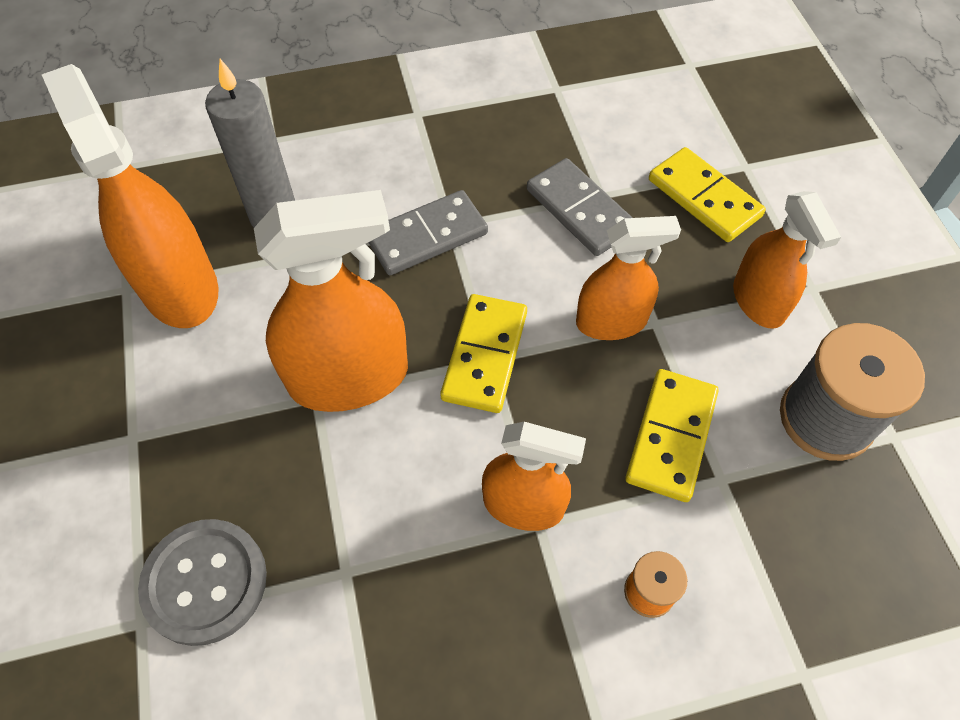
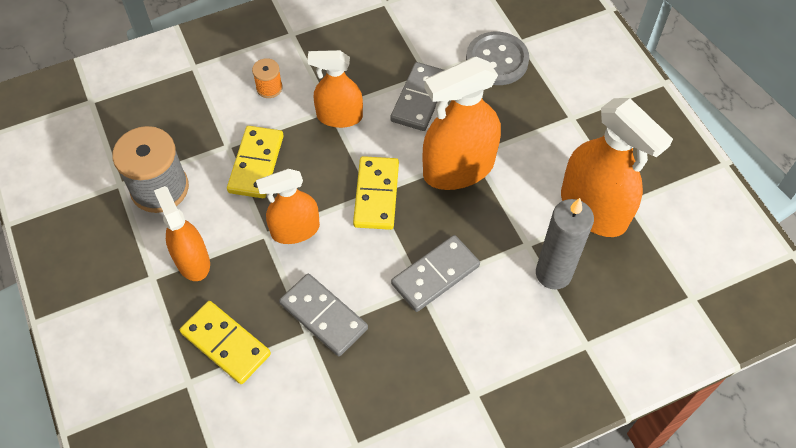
camera: 170 degrees right, 0 degrees up
none -> grey domino [390,62,444,131]

